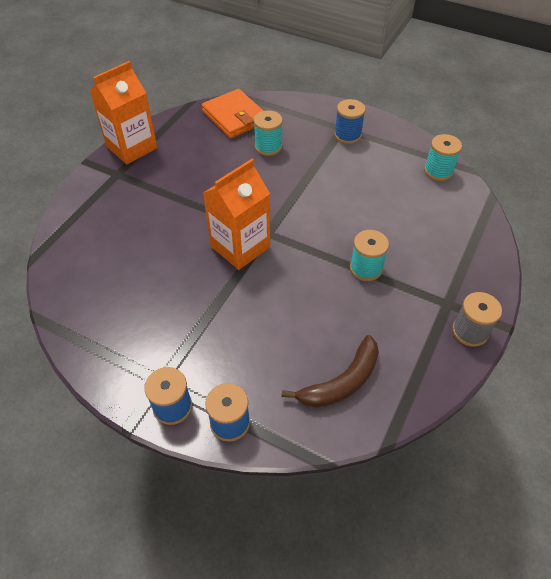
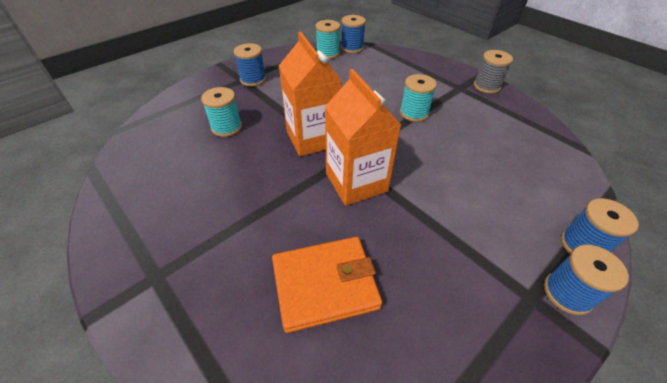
camera: 70 degrees left, 5 degrees down
orange carton [89,61,157,164] -> orange carton moved to [279,32,341,156]
orange wallet [202,89,263,138] -> orange wallet moved to [272,237,382,333]
brown banana [282,335,379,408] -> none
none -> blue spool [341,15,366,53]

